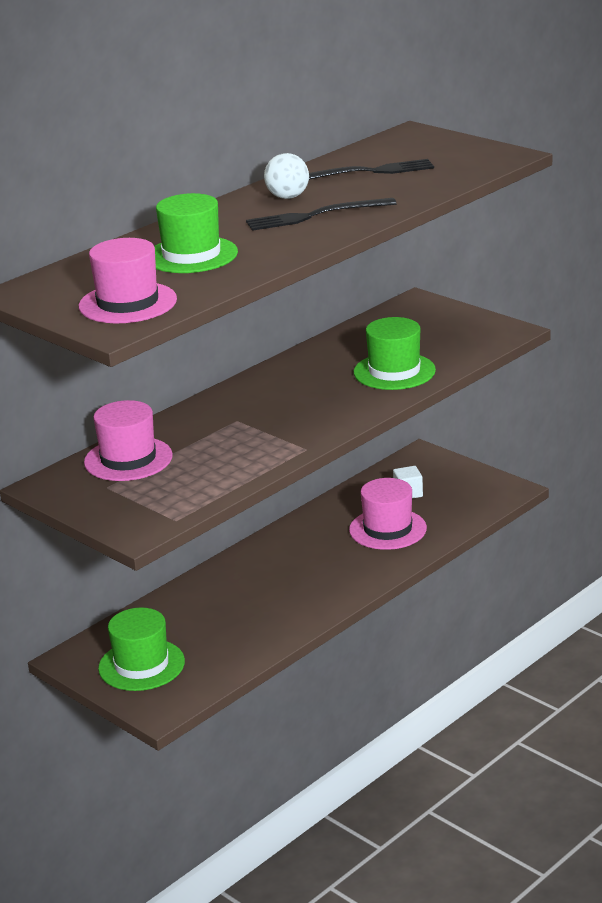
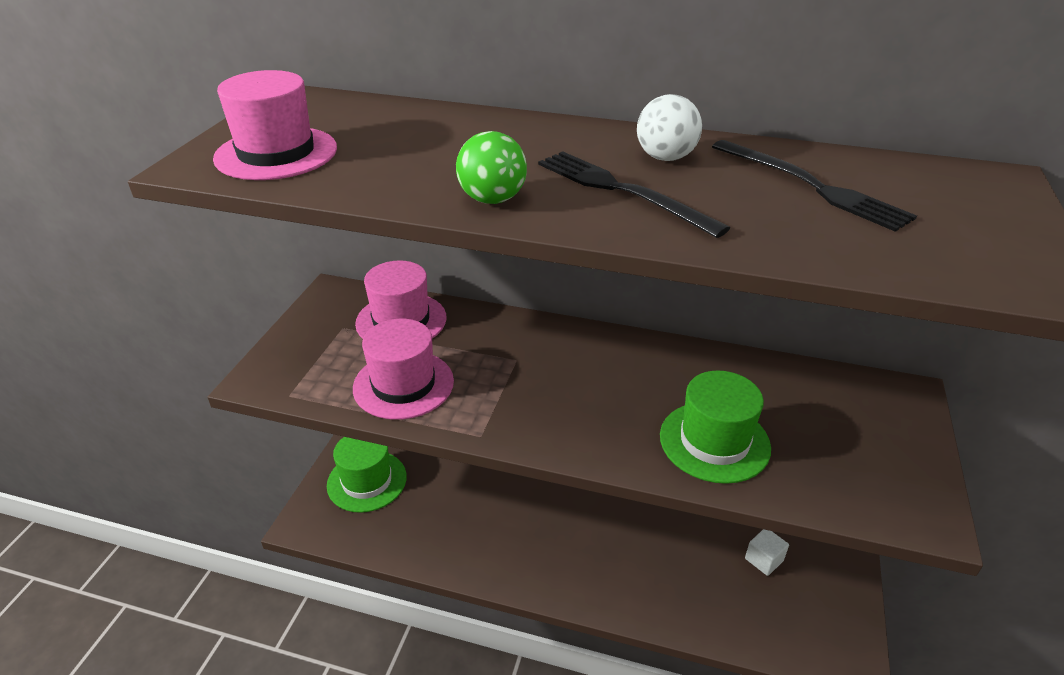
camera: 60 degrees right, 10 degrees up
green hat [155,193,238,273] -> none
pink hat [349,478,427,550] -> pink hat moved to [353,319,454,420]
none -> green ball [456,131,527,204]

